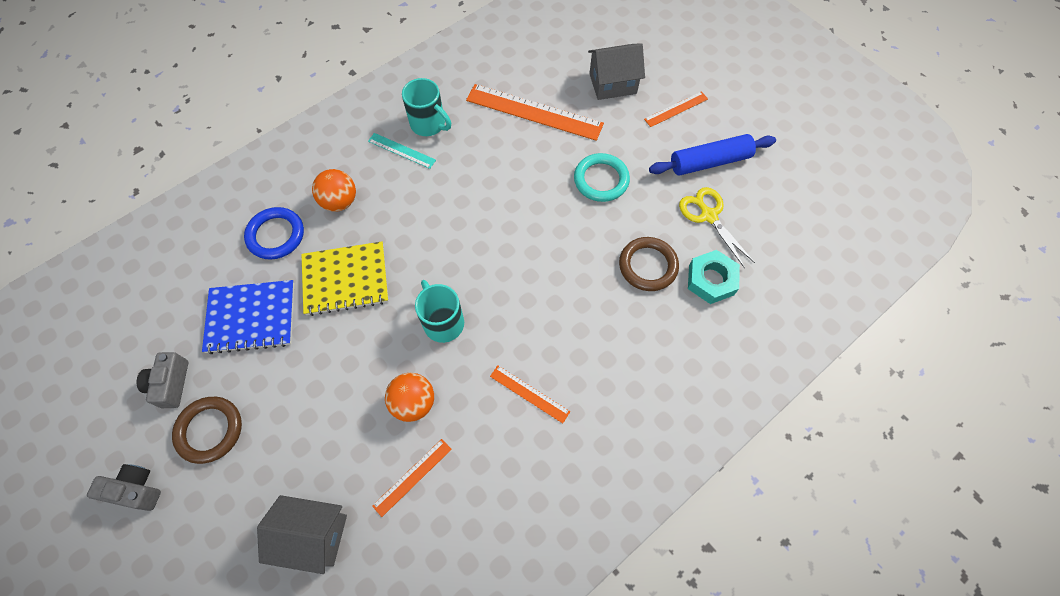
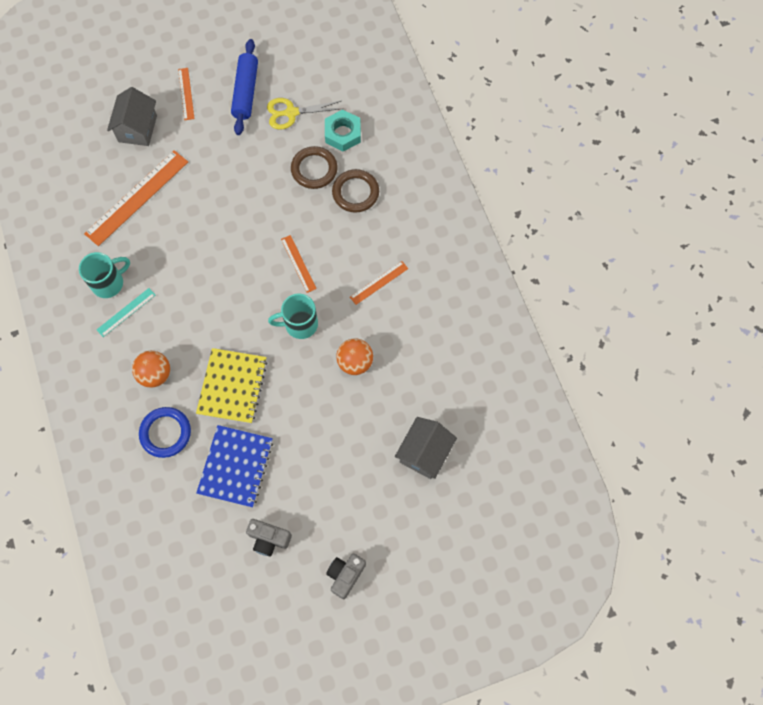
camera: 70 degrees left, 5 degrees up
brown ring [172,397,242,464] -> brown ring moved to [332,169,379,213]
orange ruler [372,439,452,517] -> orange ruler moved to [281,235,317,293]
turquoise ring [574,153,630,202] -> none

